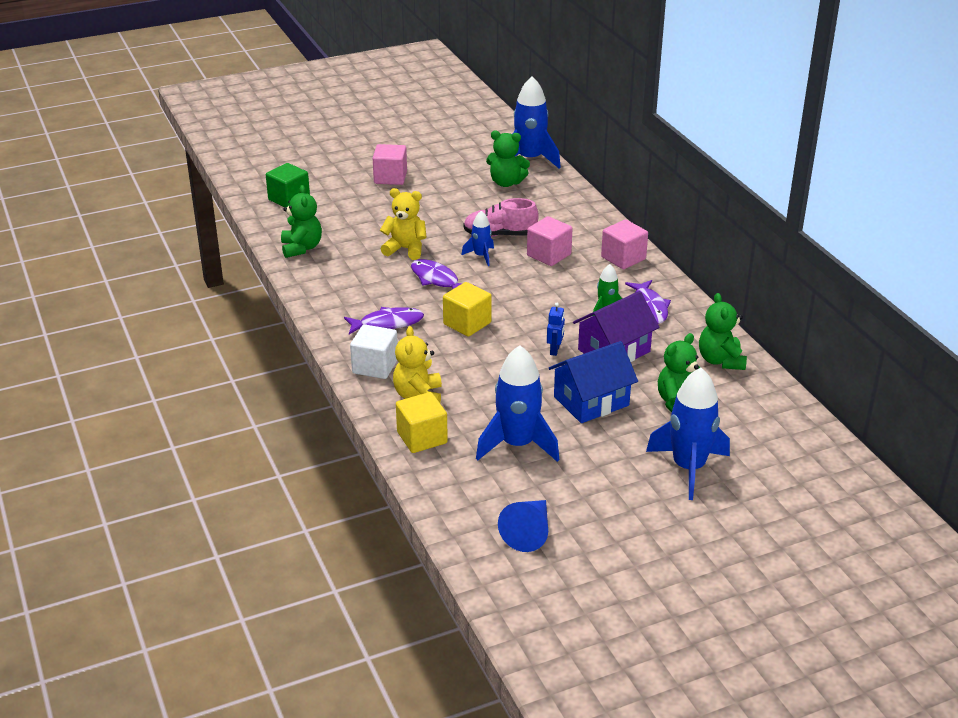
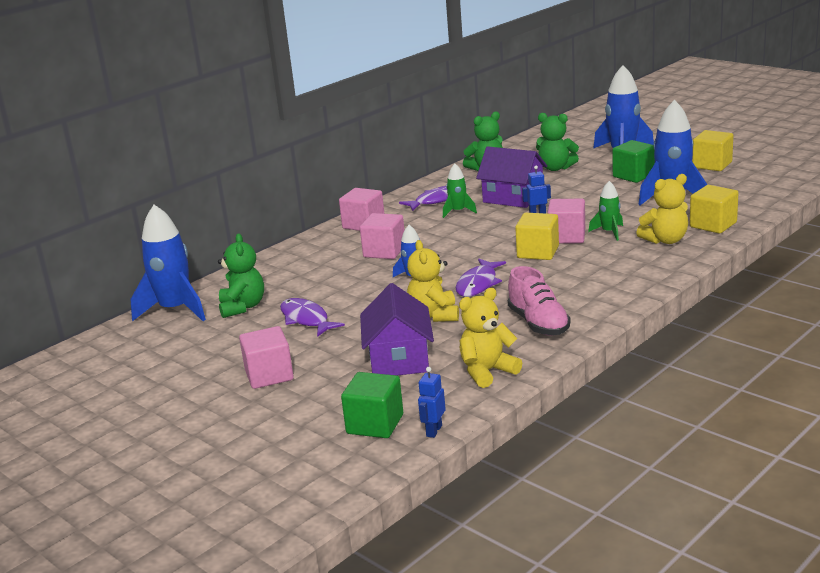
camera: 110 degrees left, 10 degrees down
green teddy bear [281,185,322,258] -> yellow teddy bear [459,288,522,388]
purple fish [344,307,424,334] -> purple fish moved to [280,298,345,337]
white cube [350,324,398,379] -> none
pink shoe [463,198,539,237] -> pink shoe moved to [508,266,570,336]
blue cone [498,500,548,552] -> none
blue house [549,341,638,423] -> none
none -> purple house [360,283,434,375]
none -> blue robot [418,367,446,438]
none -> pink cube [547,199,585,243]
none -> green rocket [588,181,623,241]
none -> green cube [612,140,655,183]
none -> yellow cube [692,130,733,171]

